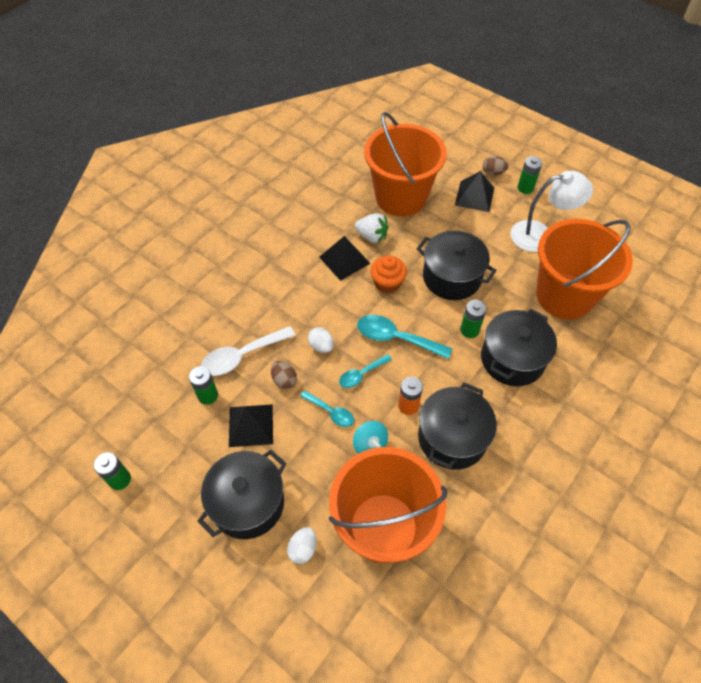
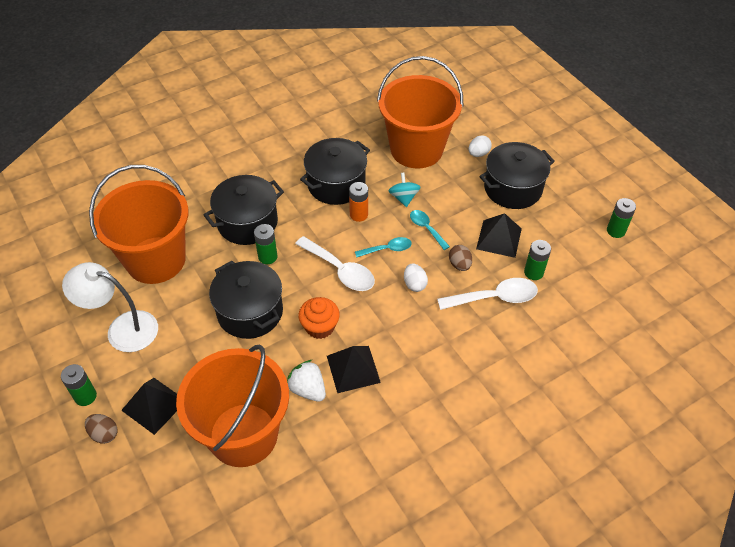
camera: 160 degrees left, 5 degrees down
turquoise spoon [357,315,452,359] -> white spoon [295,236,375,291]

